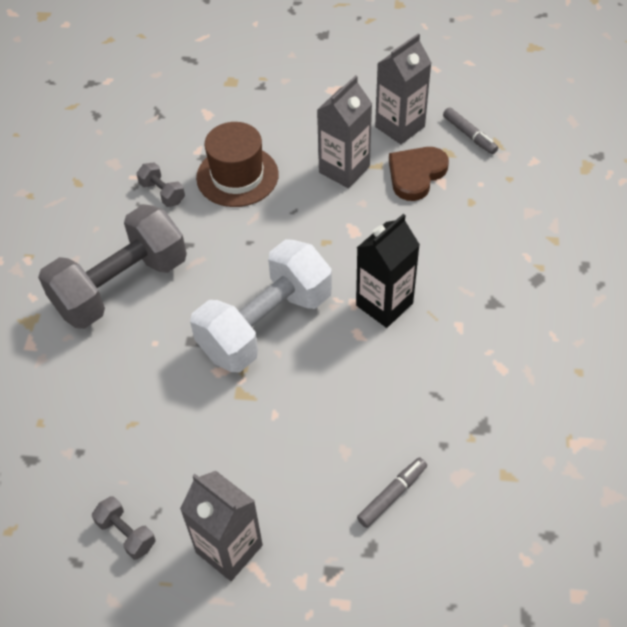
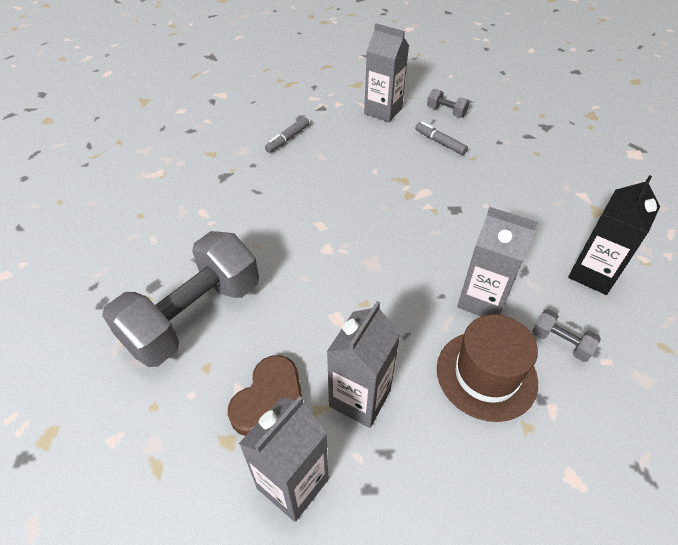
camera: 170 degrees right, 5 degrees down
grey dumbbell [38,204,187,329] -> grey dumbbell moved to [102,231,259,367]
white dumbbell [190,239,332,372] -> none
black carton [356,214,420,328] -> black carton moved to [568,175,660,295]
grey marker [443,107,498,154] -> grey marker moved to [415,121,468,155]
none -> grey carton [457,207,538,316]

